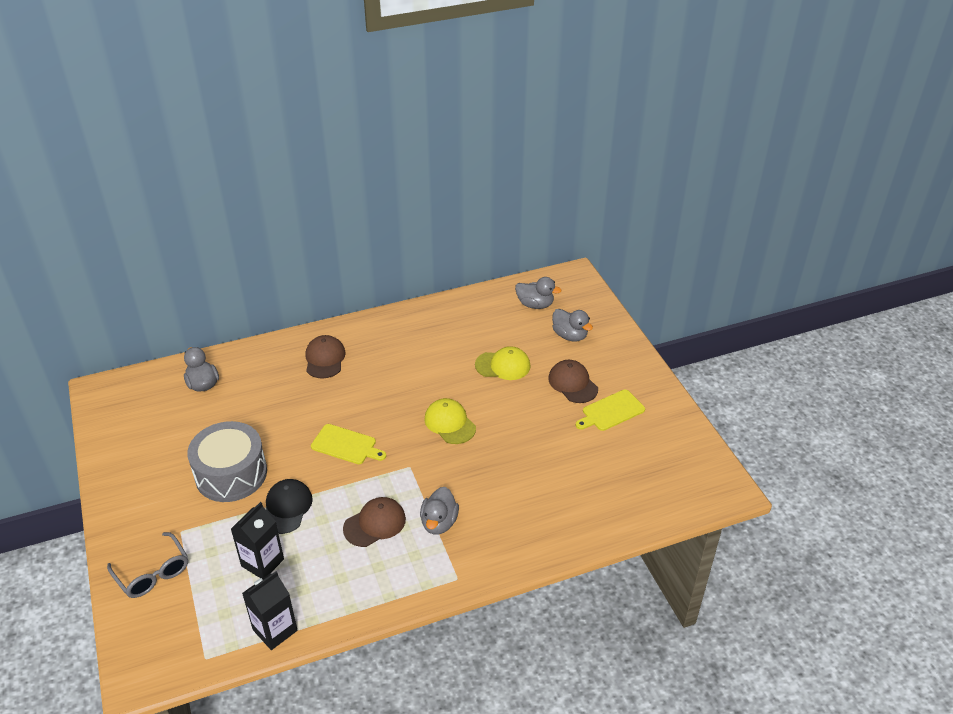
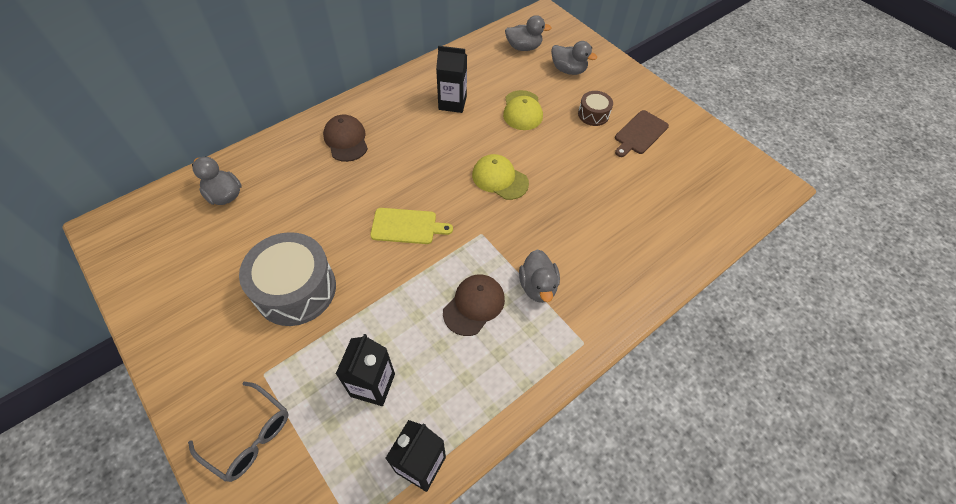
camera: 20 degrees left, 15 degrees up
black cap [266,479,313,534] -> none
yellow cap [475,346,531,380] -> yellow cap turned 105 degrees clockwise [503,90,543,130]
brown cap [548,360,598,403] -> brown drum [578,91,613,126]
yellow cutting board [576,390,645,431] -> brown cutting board [615,110,669,157]
none -> black carton [436,46,467,113]

